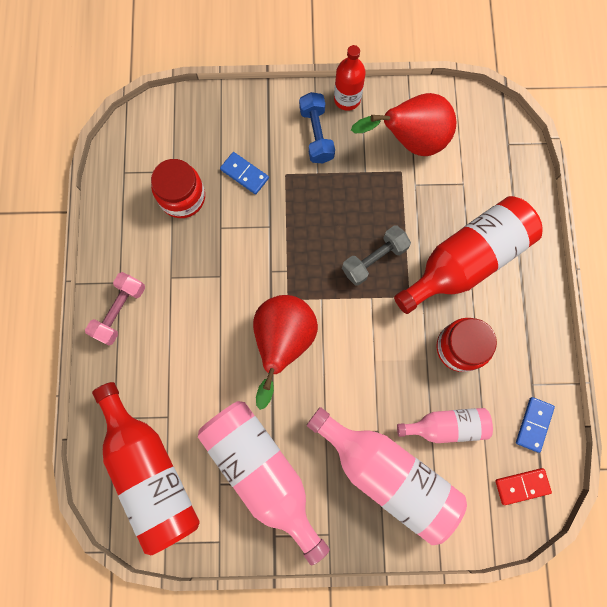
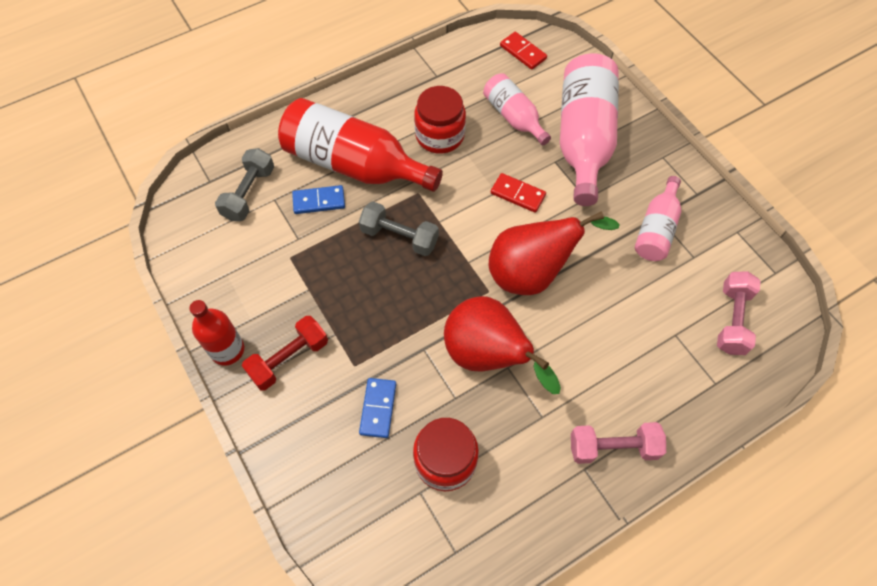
camera: 120 degrees left, 15 degrees down
red bottle [92,382,200,555] -> pink dumbbell [717,271,761,355]
pink bottle [198,401,330,565] -> pink bottle [635,176,681,261], size x0.55
blue dumbbell [299,92,335,163] -> red dumbbell [242,316,328,391]
red pear [351,93,456,156] -> red pear moved to [444,296,561,394]
blue domino [516,397,555,453] -> blue domino moved to [292,185,345,214]
none -> grey dumbbell [215,148,274,221]
none -> red domino [491,173,546,213]

